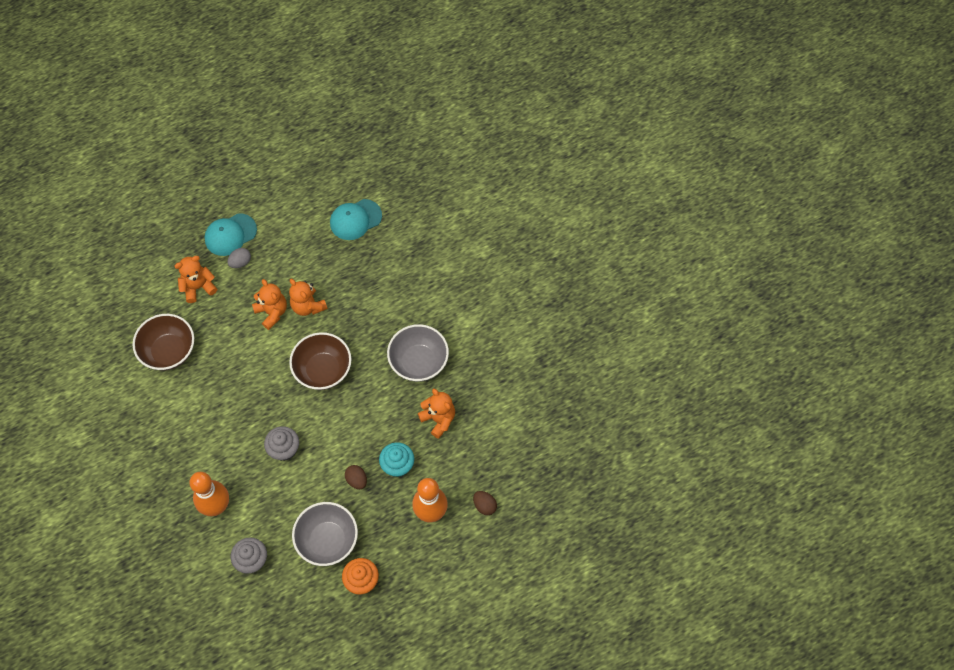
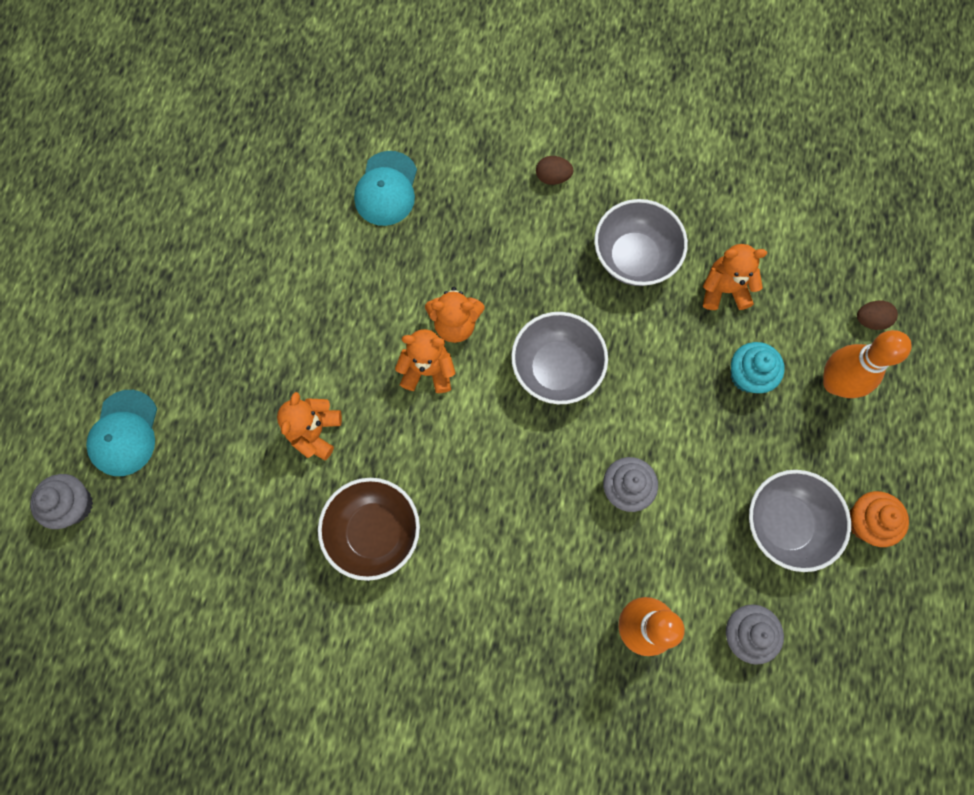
camera: 50 degrees left, 10 degrees up
turquoise cap [205,213,257,256] -> turquoise cap moved to [86,390,157,476]
grey egg [227,248,251,268] -> none
brown bowl [289,332,351,390] -> grey bowl [511,312,608,404]
brown egg [345,465,367,489] -> brown egg moved to [536,156,574,185]
none -> grey cupcake [30,474,93,529]

